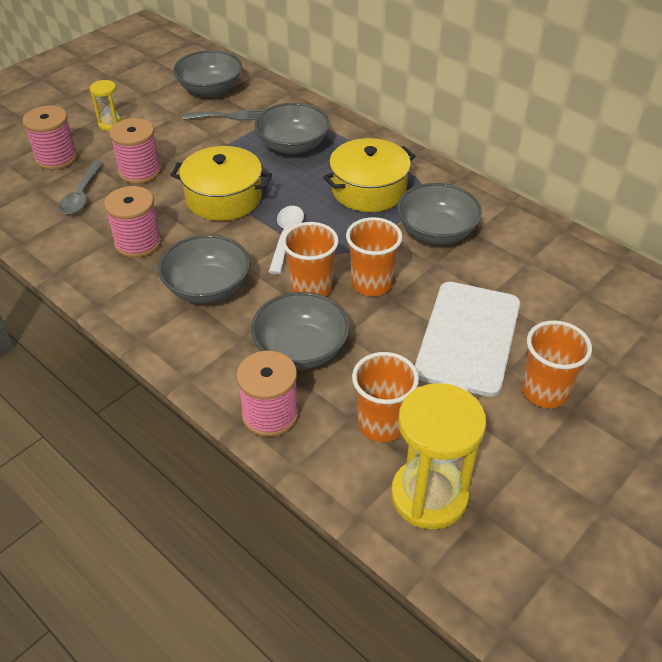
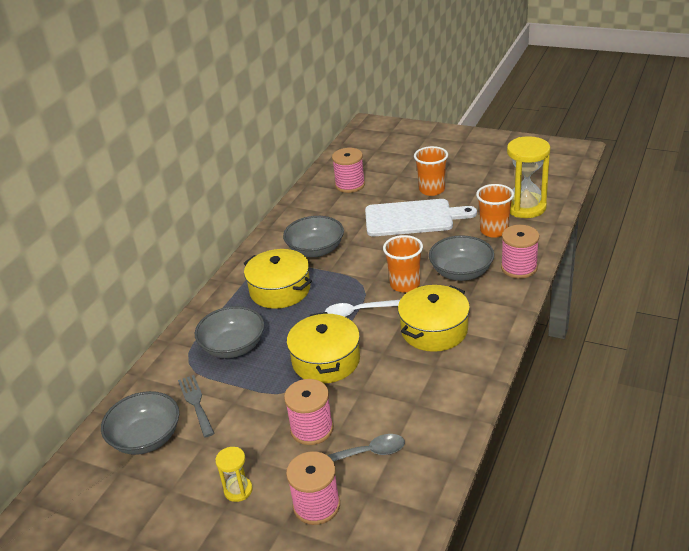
camera: 105 degrees left, 10 degrees down
pink spool [104,186,162,258] -> pink spool moved to [332,148,365,193]
grey bowl [158,235,250,303] -> yellow pot [398,285,470,352]
orange cup [346,217,402,296] -> none

